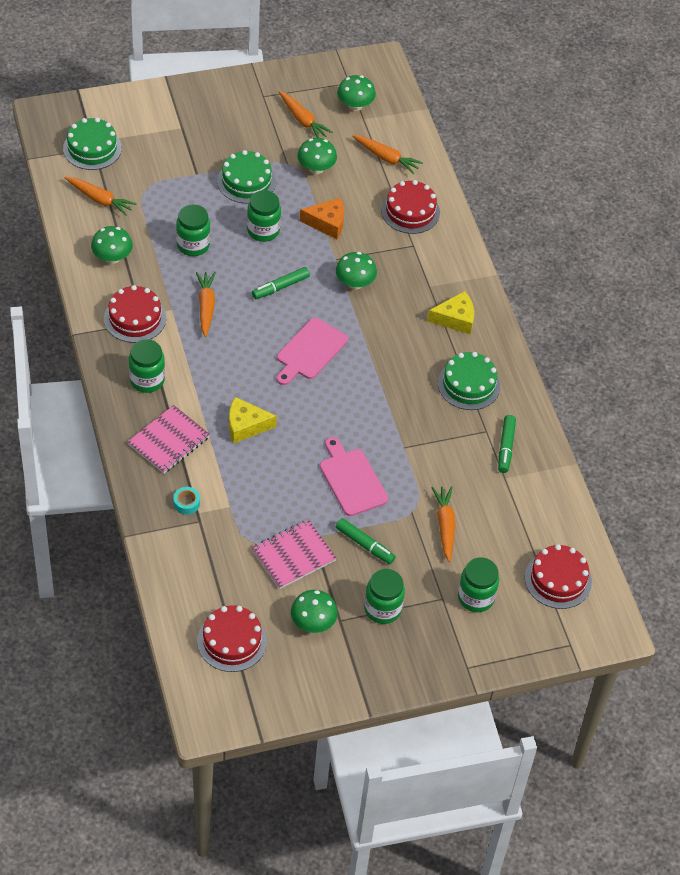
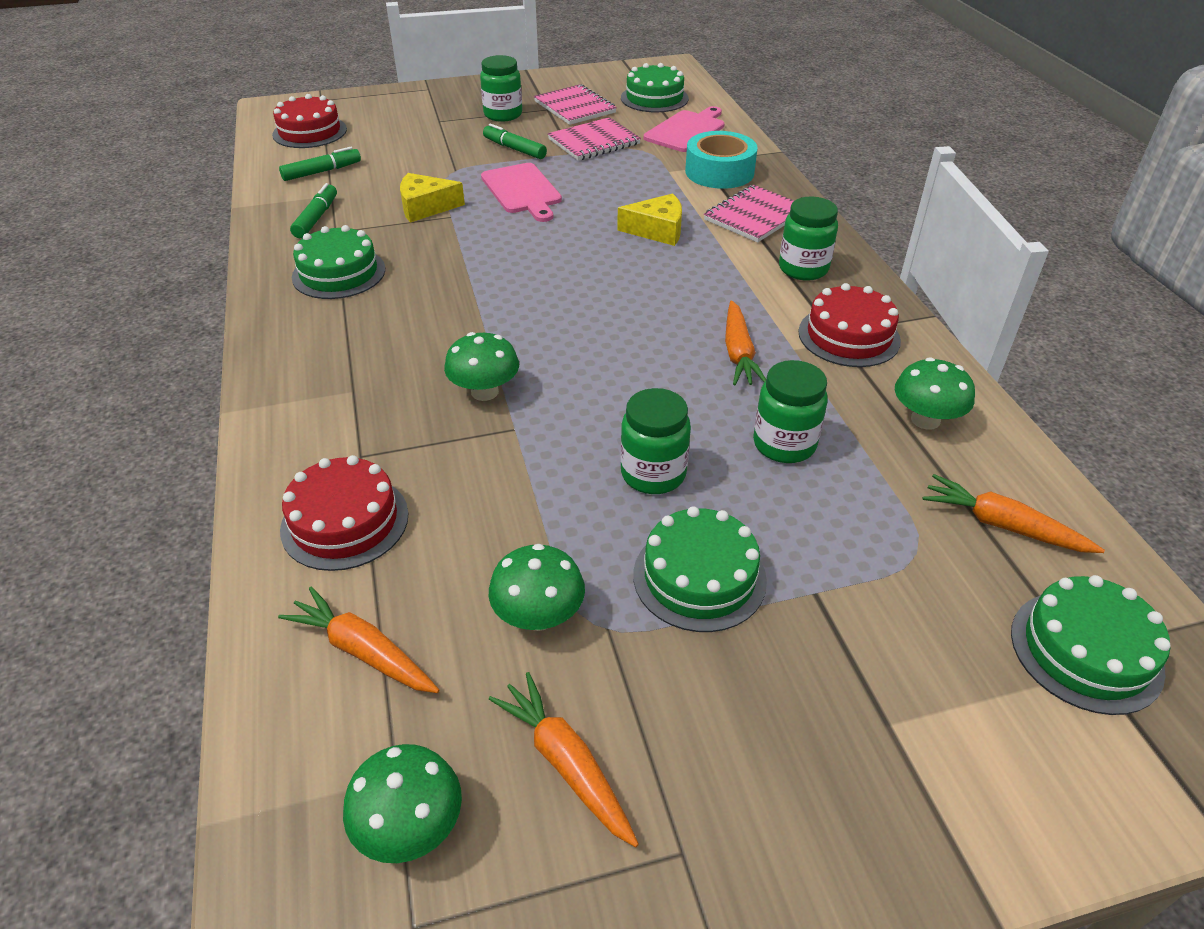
camera: 175 degrees left, 10 degrees down
turquoise tape [173,487,200,515] -> turquoise tape [685,131,758,189], size x2.21
red cake [197,605,267,672] -> green cake [621,63,689,112]
green marker [252,267,310,299] -> green marker moved to [279,147,361,181]
pink cutting board [277,318,348,385] -> pink cutting board moved to [644,106,725,152]
green mushroom [291,590,338,633] -> pink notebook [534,84,617,125]
orange cheese [300,198,344,239] -> none
yellow cheese [427,291,474,335] -> yellow cheese moved to [400,173,465,223]
orange carrot [431,486,456,562] -> none
green jar [458,557,499,612] -> none

